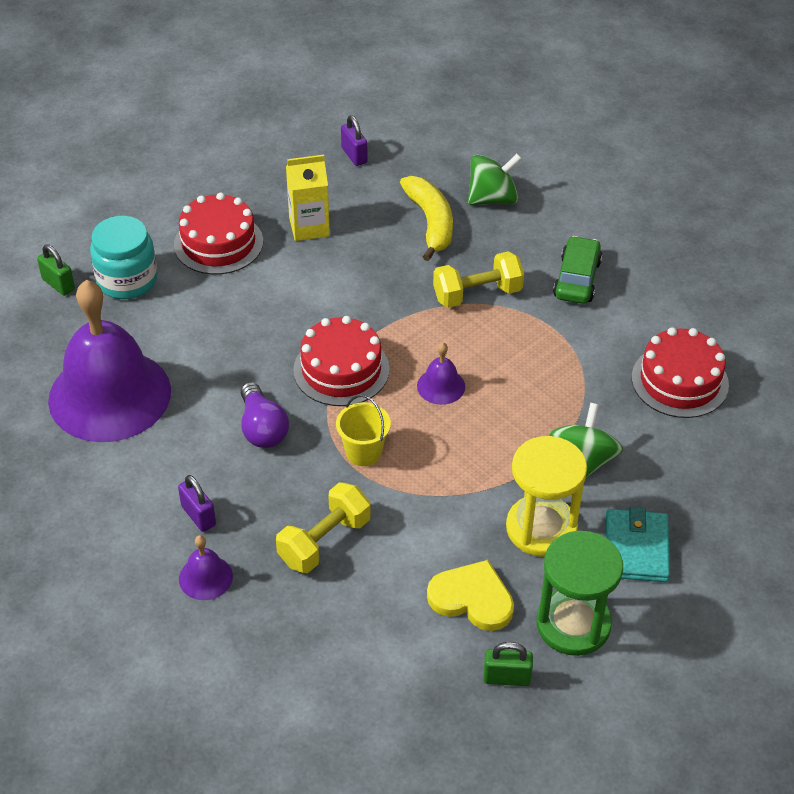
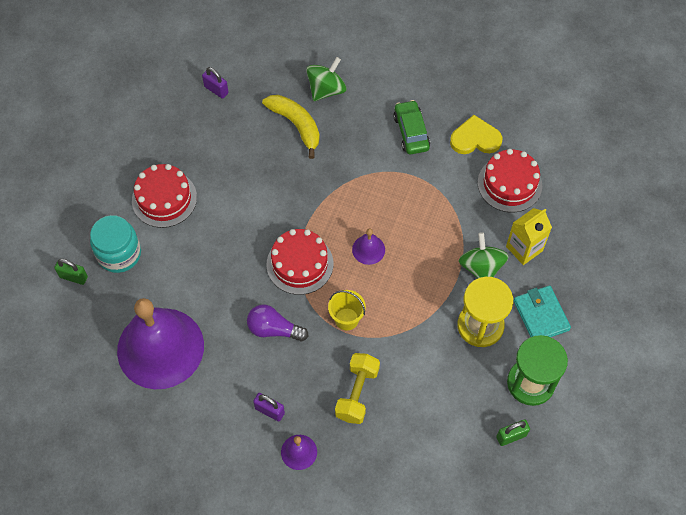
camera: 25 degrees left, 15 degrees up
purple light bulb [241,382,289,448] -> purple light bulb turned 150 degrees clockwise [247,305,309,342]
yellow carton [286,155,330,241] -> yellow carton moved to [506,208,552,265]
yellow heart [427,560,514,631] -> yellow heart moved to [450,115,503,154]
yellow dumbbell [433,251,524,308] -> none

